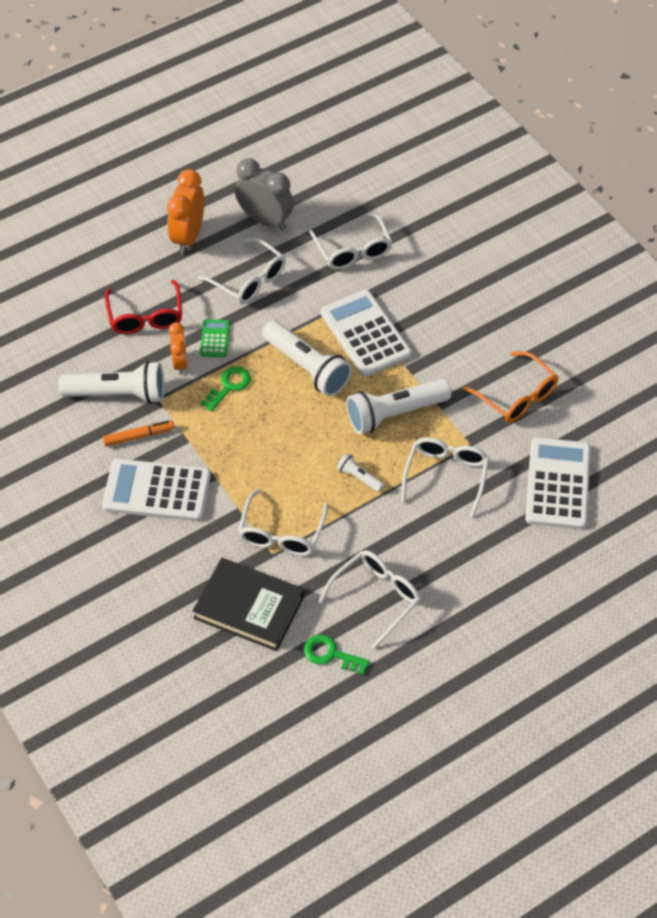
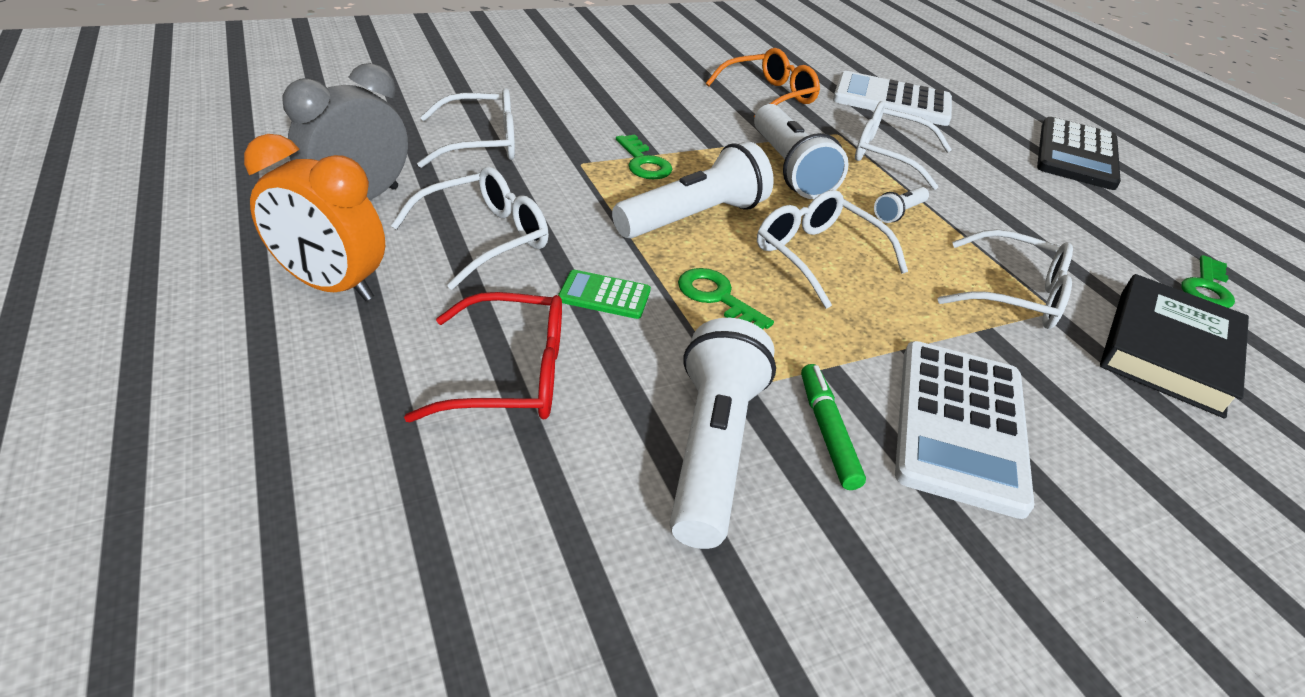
camera: 85 degrees left, 15 degrees down
orange marker [103,420,175,446] -> green marker [801,364,866,490]
orange clock [169,322,188,375] -> none
white glasses [319,550,421,649] -> white glasses moved to [757,190,908,309]
white calculator [321,290,412,377] -> green key [616,134,672,179]
none -> black calculator [1037,117,1121,190]

